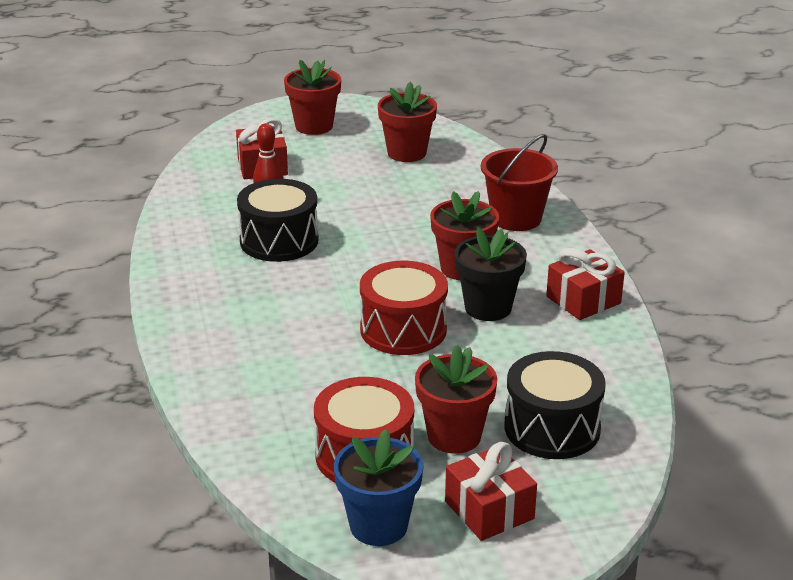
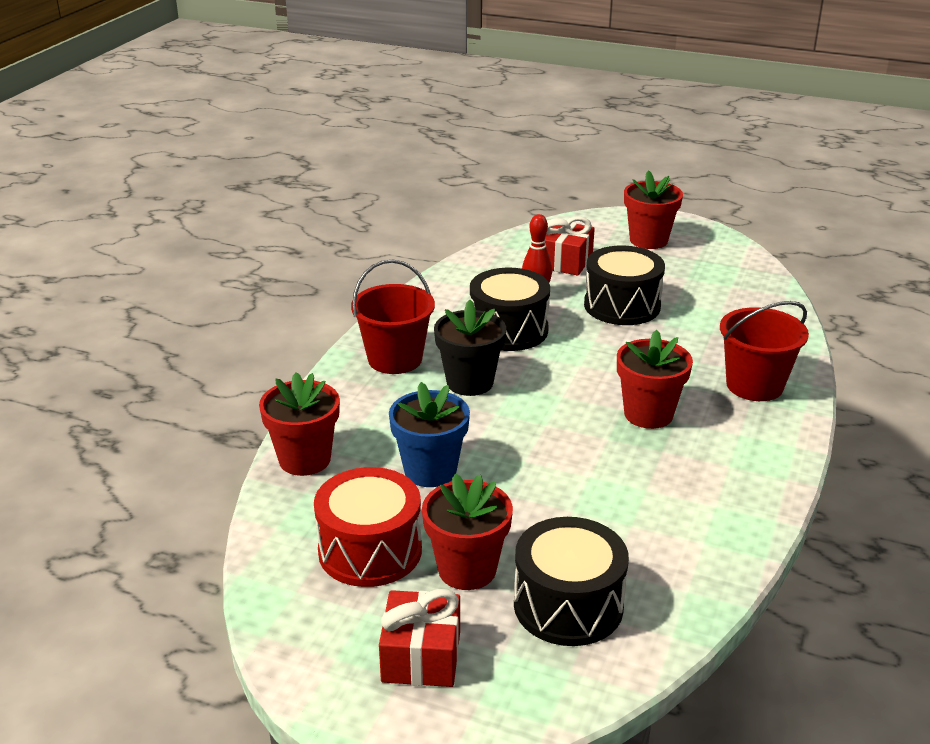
camera: 35 degrees right, 0 degrees up
blue flower pot [334,429,423,546] -> blue flower pot moved to [389,382,470,487]
red drum [360,261,448,355] -> none
red flower pot [378,82,437,162] -> red flower pot moved to [259,372,340,476]
black flower pot [455,227,527,321] -> black flower pot moved to [434,299,506,396]
red gift [546,248,625,320] -> none
none -> red bucket [351,260,435,374]
none -> black drum [584,245,665,325]

